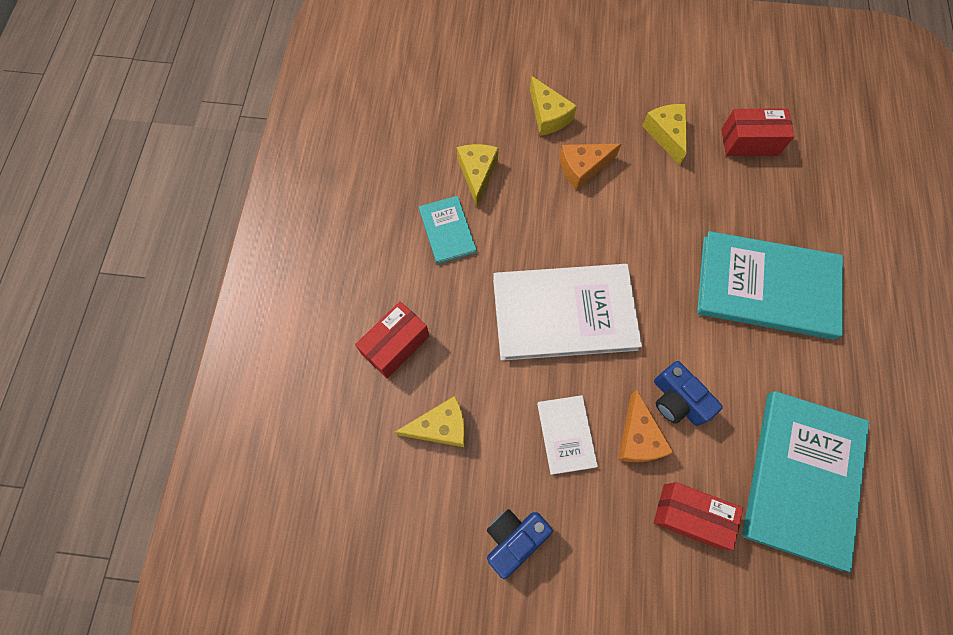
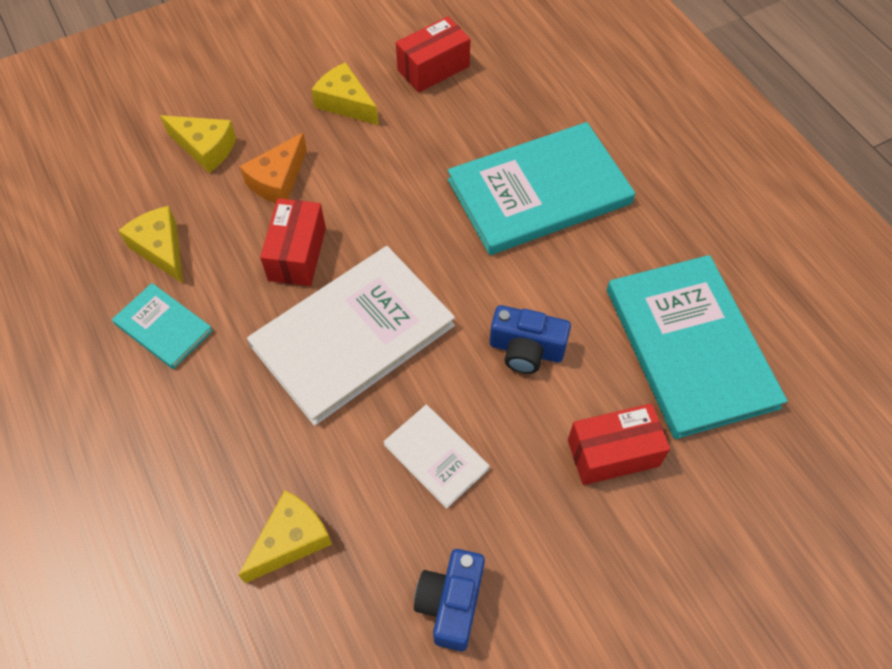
camera: 35 degrees left, 10 degrees down
red box [355,301,429,378] -> red box moved to [260,198,326,286]
orange cheese [618,390,674,462] -> none

